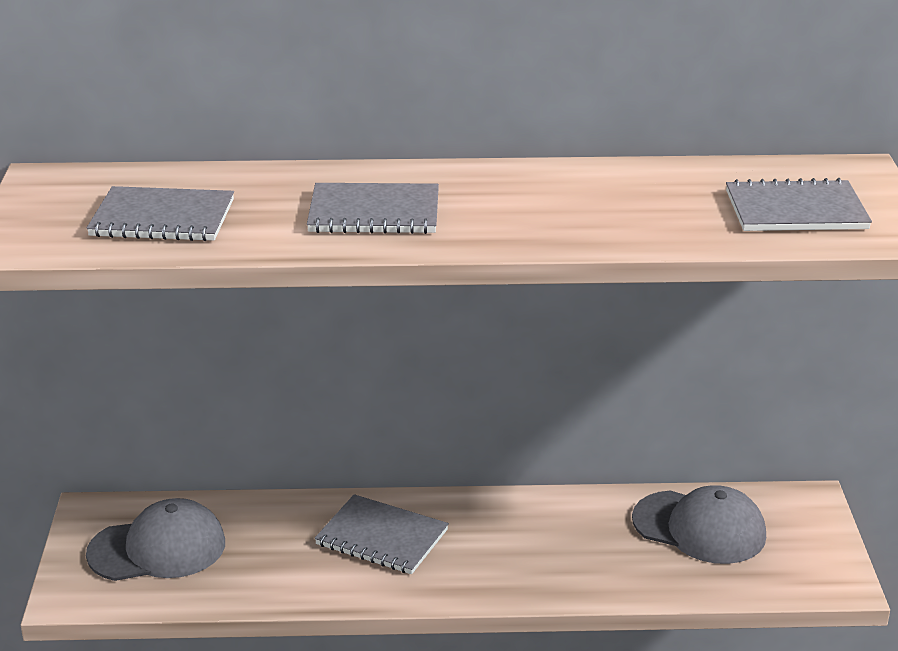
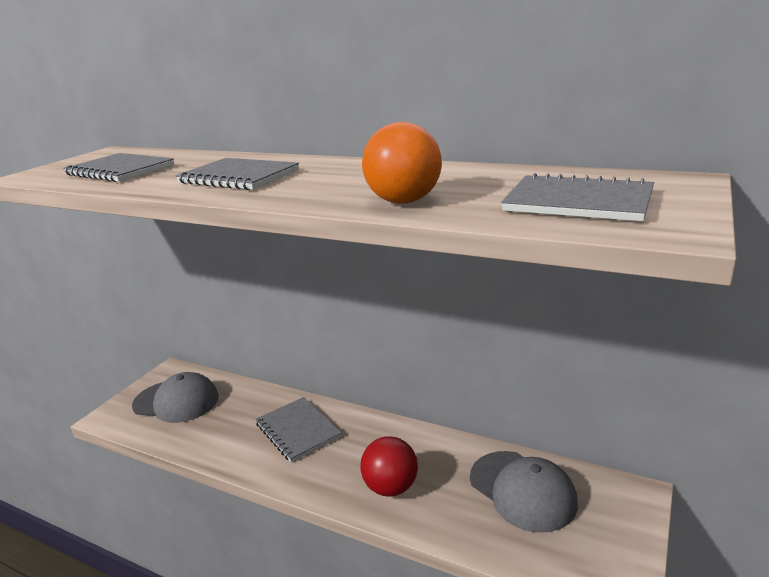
camera: 30 degrees right, 5 degrees down
none -> red ball [360,436,418,497]
none -> orange ball [362,122,442,204]

